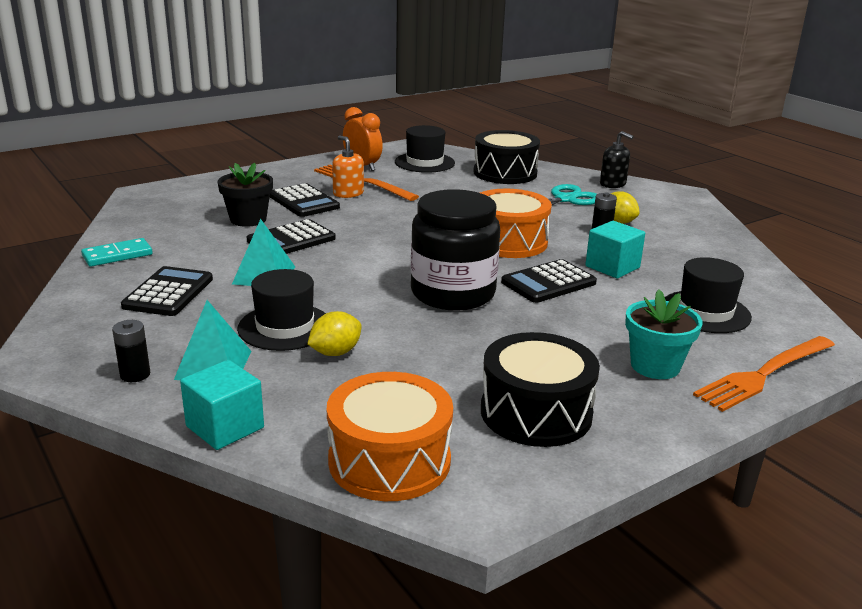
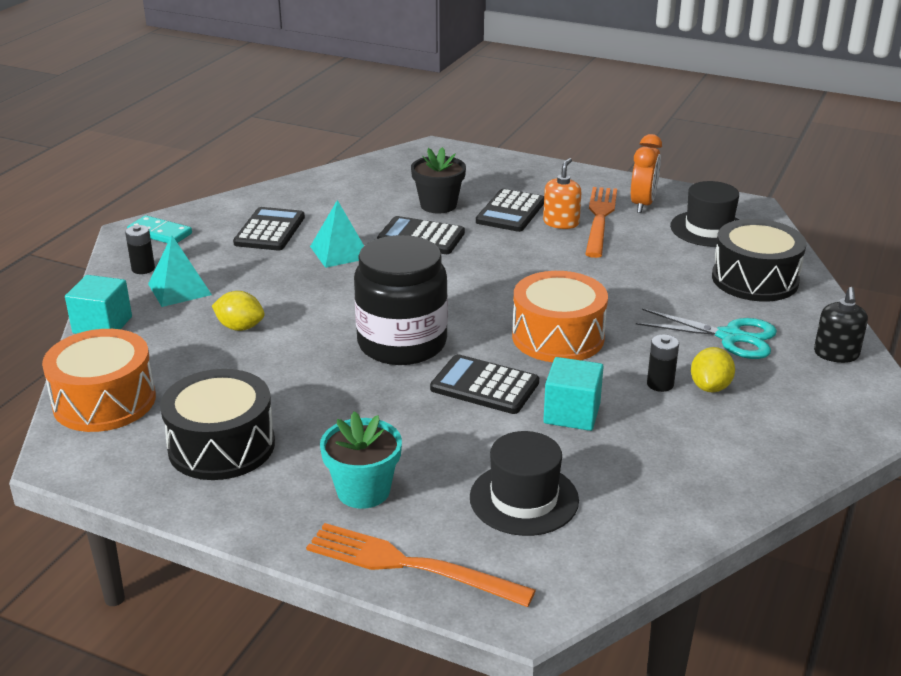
camera: 60 degrees right, 5 degrees up
turquoise domino [81,238,153,267] -> turquoise domino moved to [127,215,192,243]
black calculator [121,266,213,316] -> black calculator turned 60 degrees counterclockwise [233,207,305,251]
black hat [237,269,326,351] -> none

